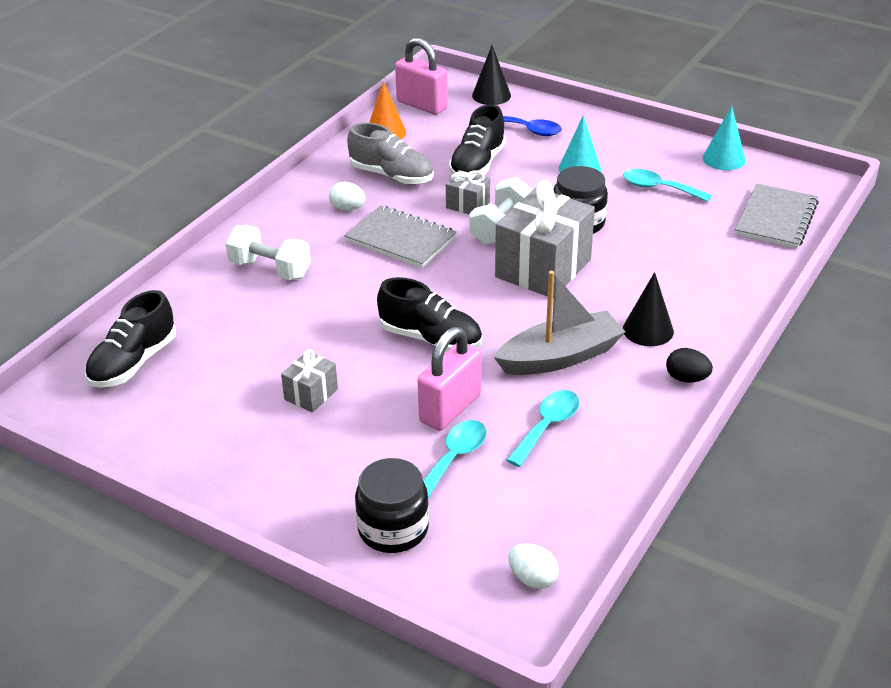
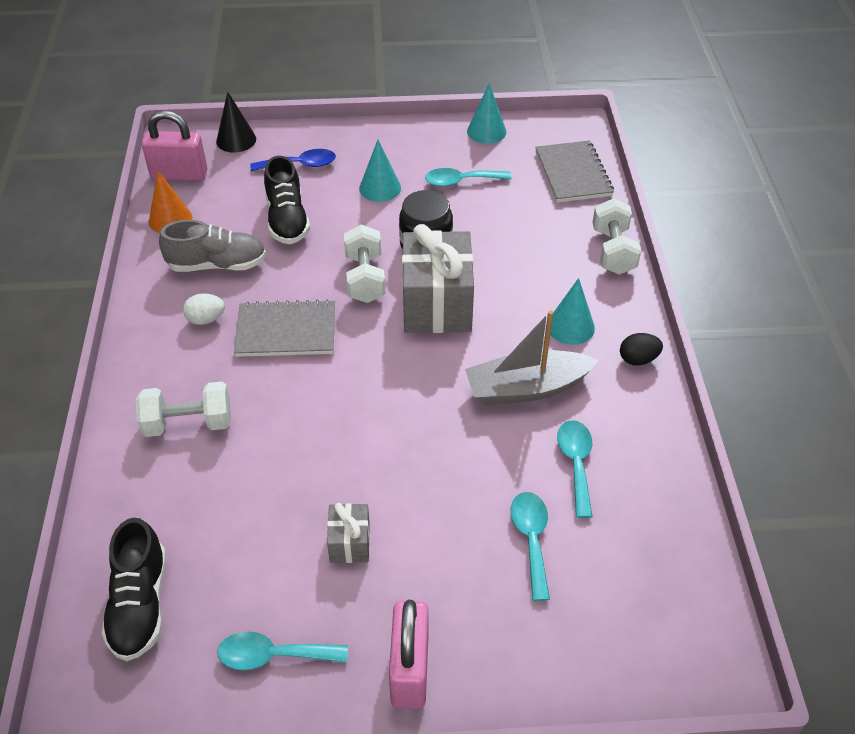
camera: 35 degrees left, 10 degrees up
black jar [355,458,429,553] -> none
black shoe [377,277,482,352] -> none
pink padlock [418,327,481,431] -> pink padlock moved to [389,600,429,709]
grey gift [446,170,490,214] -> none
grey boat [494,271,625,375] -> grey boat turned 135 degrees counterclockwise [465,310,598,405]
white egg [508,543,559,589] -> none
black cone [623,272,674,346] -> turquoise cone [550,278,595,345]
none -> turquoise spoon [217,631,348,670]
none -> white dumbbell [593,198,641,275]

